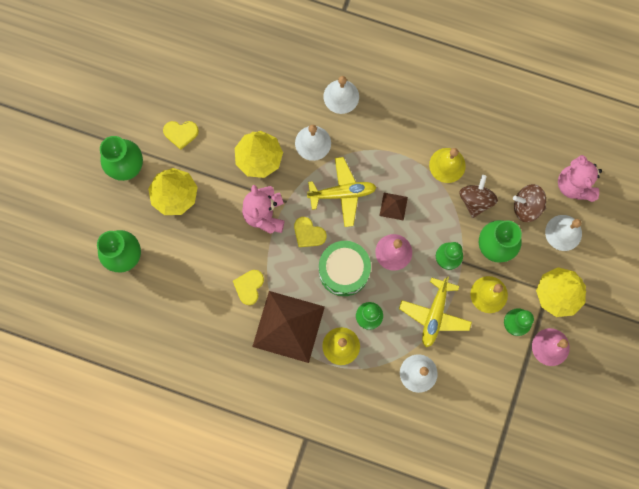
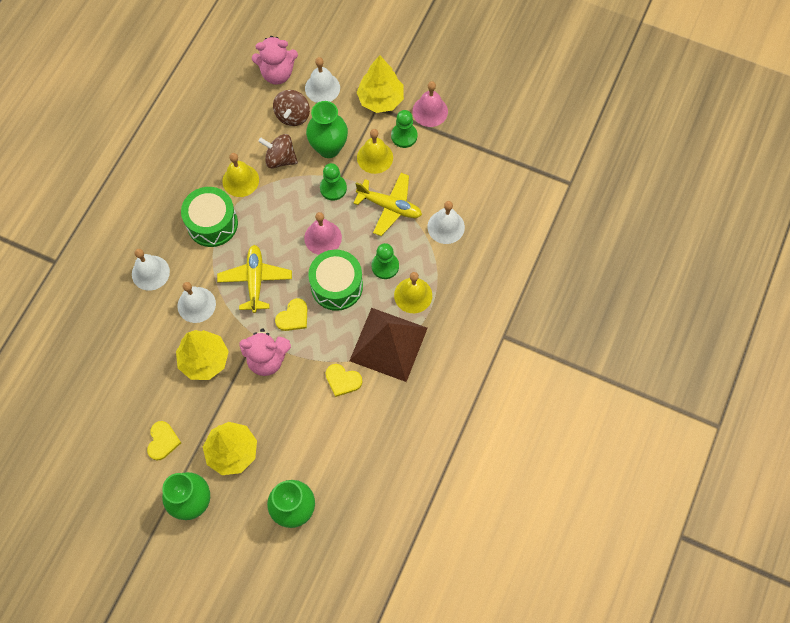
camera: 85 degrees left, 10 degrees down
brown pyramid [379,193,408,221] -> none
none -> green drum [181,187,238,247]

